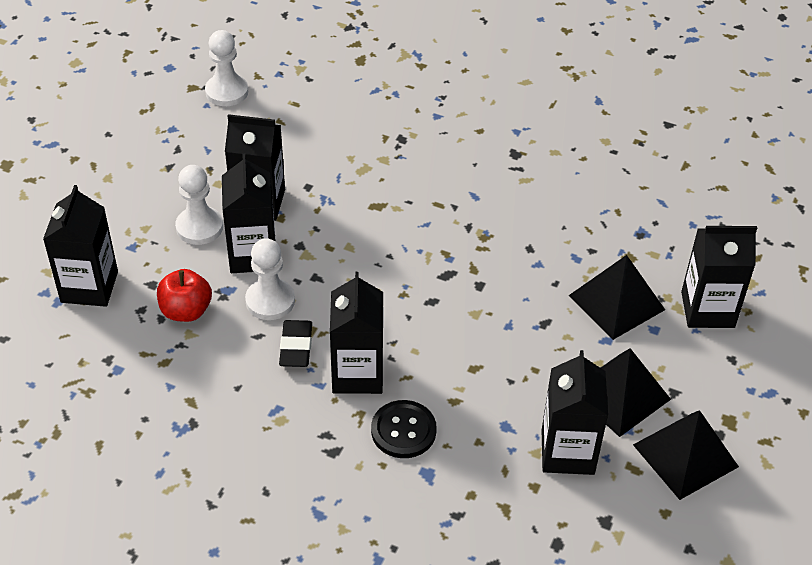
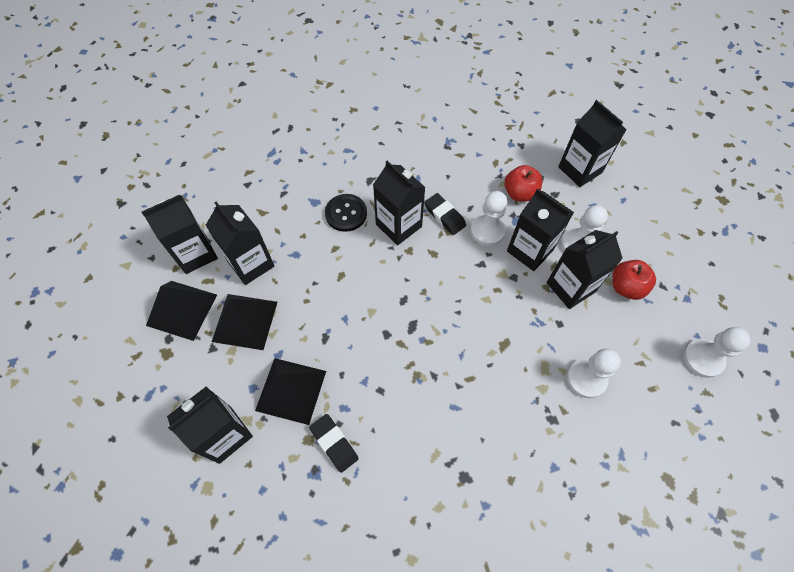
camera: 140 degrees right, 15 degrees up
none -> black carton [142,195,218,274]
none -> black eraser [309,414,359,473]
none -> white pawn [567,348,621,398]
none -> red apple [612,260,656,300]

